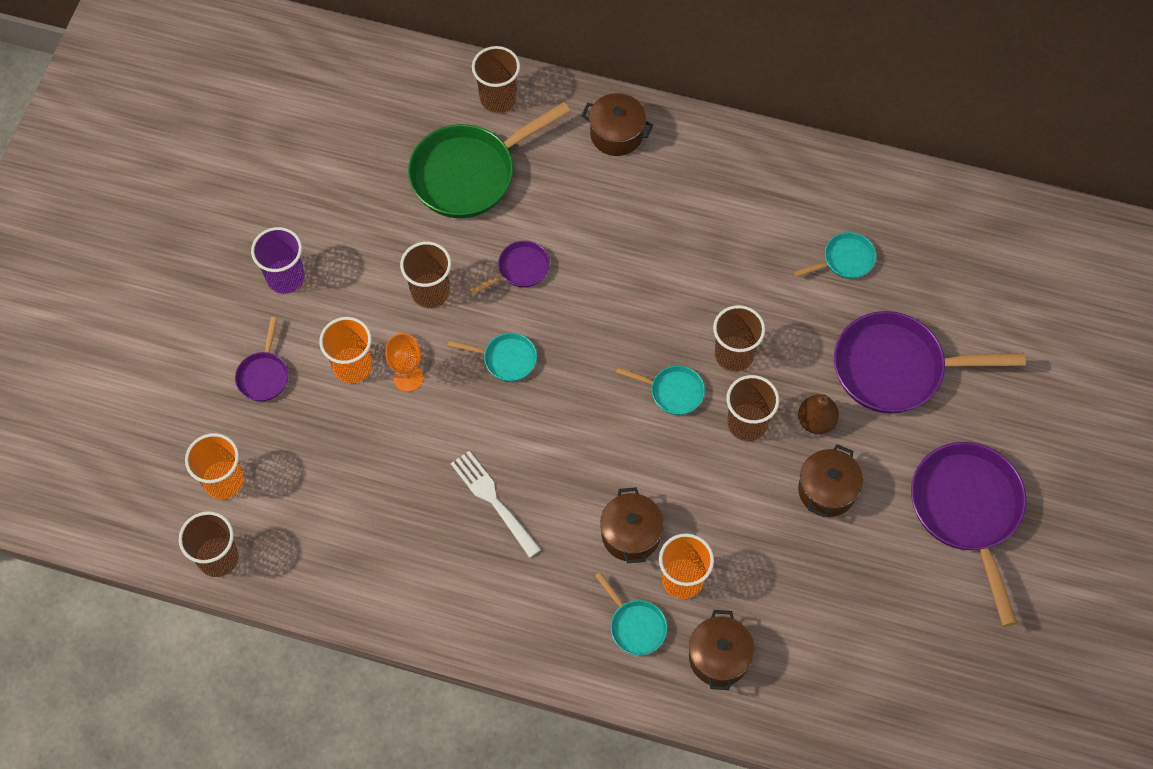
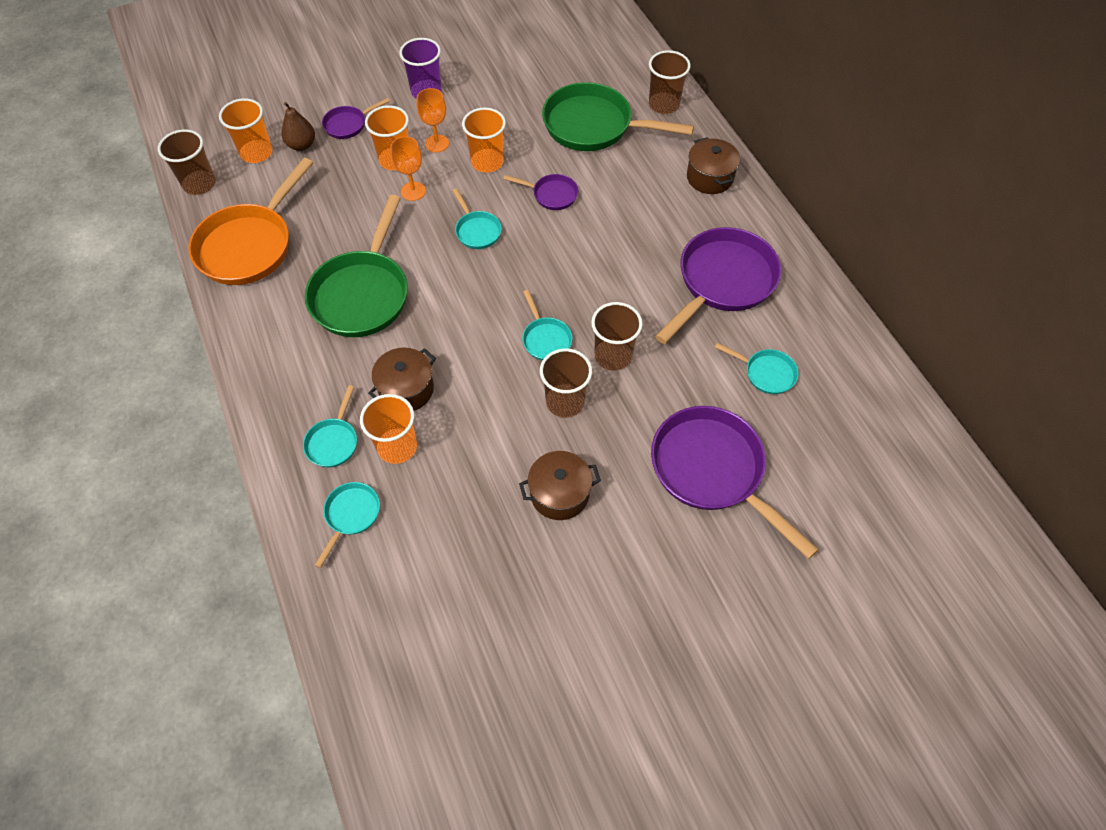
camera: 50 degrees right, 5 degrees down
brown cup [400,242,451,308] -> orange cup [462,108,506,173]
white fork [450,451,541,558] -> green pan [305,195,408,337]
brown pot [689,610,755,690] -> turquoise pan [314,482,380,568]
brown pear [798,394,839,434] -> brown pear moved to [281,102,315,151]
purple pan [911,442,1026,627] -> purple pan moved to [655,227,781,344]
none -> orange pan [188,158,313,285]
none -> orange goblet [416,88,449,152]

